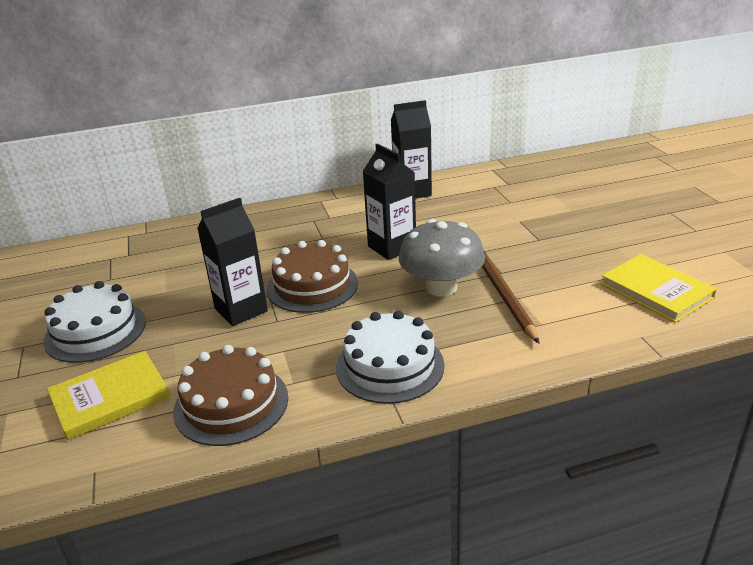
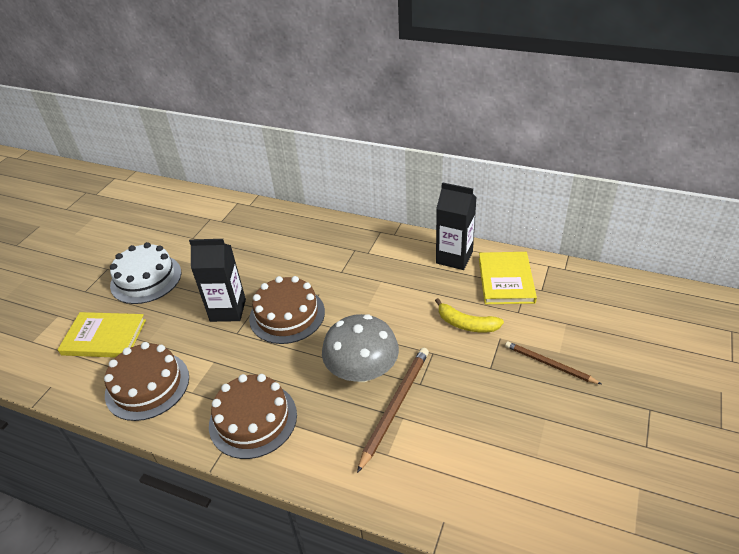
camera: 40 degrees right, 10 degrees up
white cake [336,311,445,404] -> brown cake [209,374,297,459]
black carton [363,143,416,260] -> none
yellow book [601,254,717,323] -> yellow book moved to [479,252,537,304]
none -> yellow banana [435,298,504,332]
none -> brown pencil [505,341,601,384]

